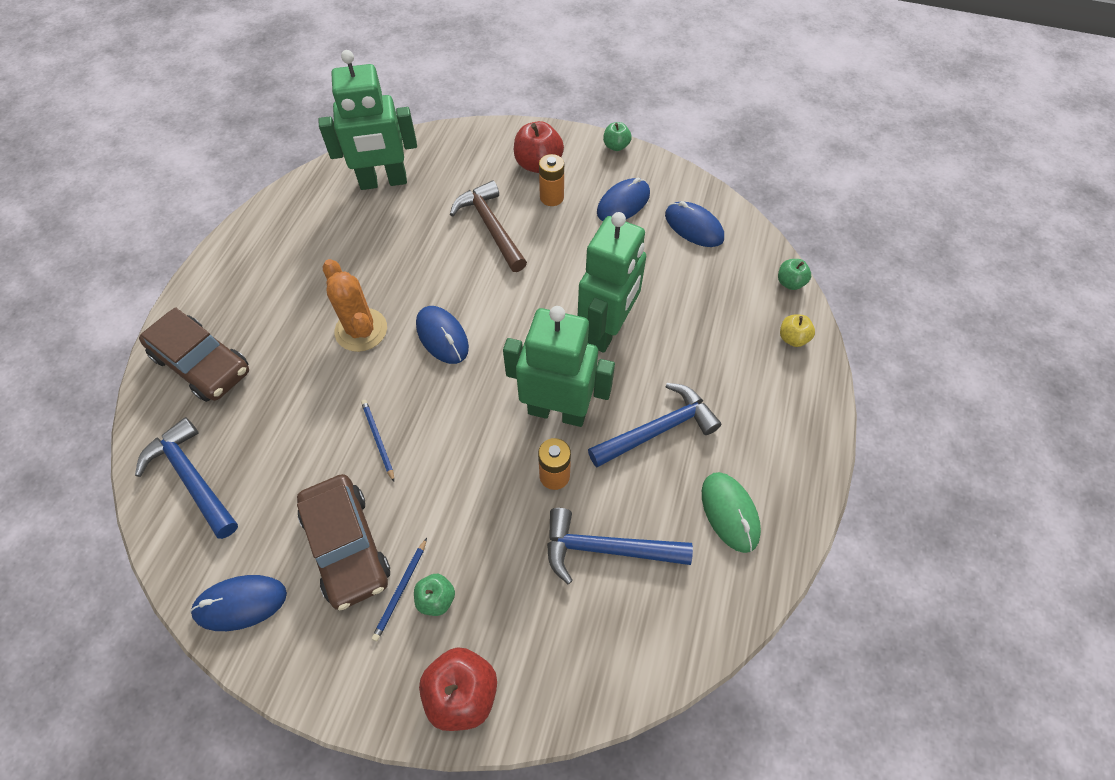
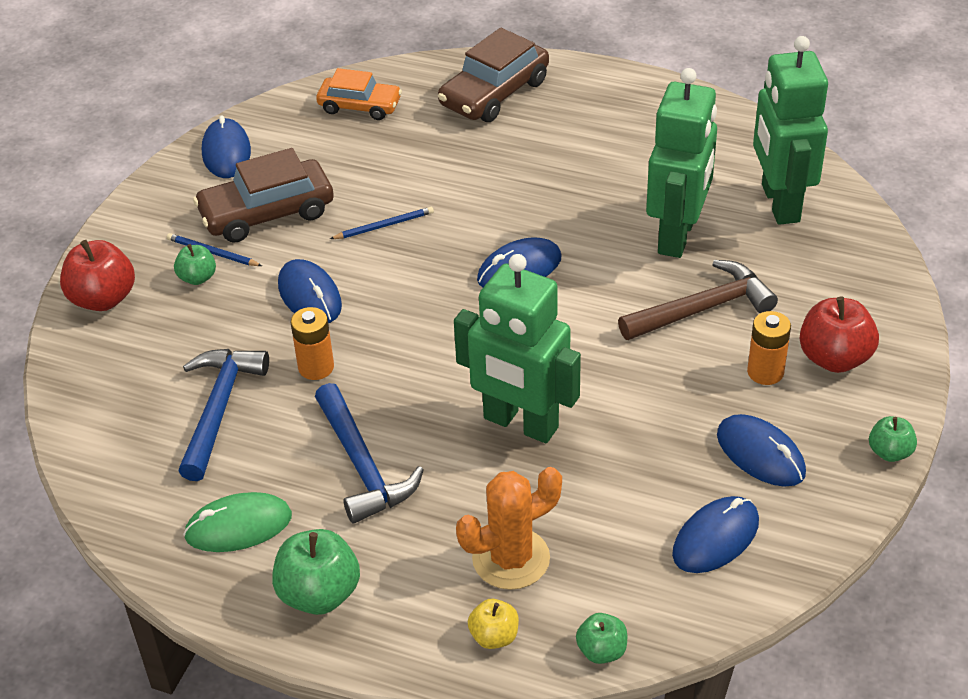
camera: 95 degrees right, 15 degrees down
blue hammer [135,417,238,539] -> orange car [316,68,402,120]
orange cactus [323,259,387,352] -> orange cactus moved to [456,467,562,590]
green robot [503,306,615,427] -> green robot moved to [646,68,717,258]
none -> green apple [272,529,360,615]
none -> blue mouse [278,259,342,323]

